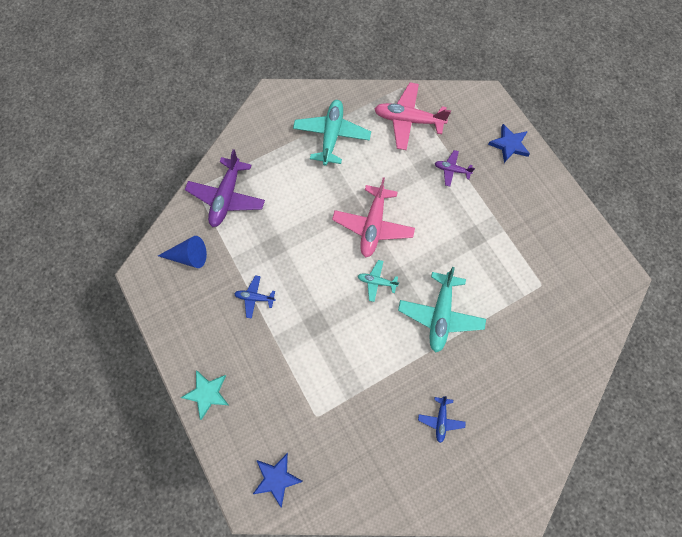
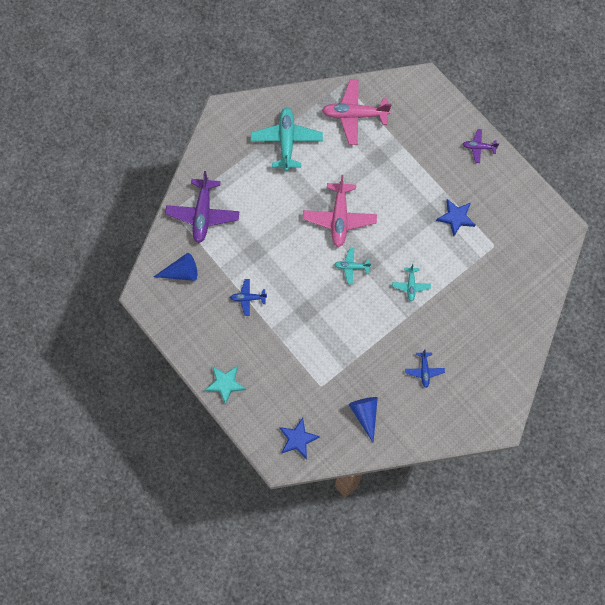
camera: 10 degrees left, 0 degrees up
turquoise plane [398,267,486,353] -> turquoise plane [392,264,431,301], size x0.51
purple plane [435,150,475,186] -> purple plane moved to [463,129,499,163]
blue star [488,124,530,163] -> blue star moved to [436,199,476,236]
none -> blue cone [348,397,378,443]

